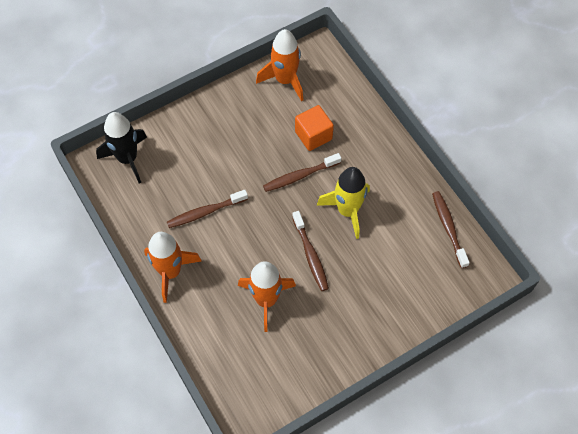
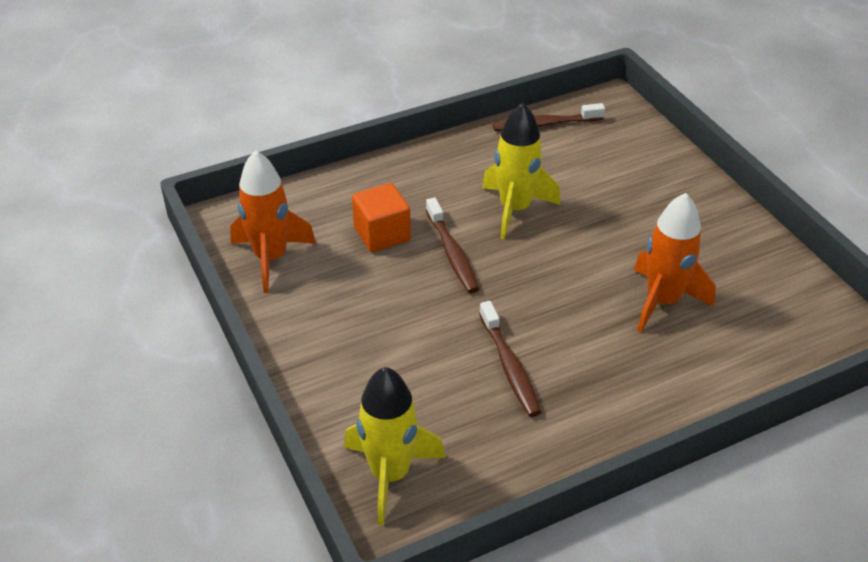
camera: 85 degrees left, 20 degrees down
black rocket [96,112,147,183] -> yellow rocket [344,367,445,525]
orange rocket [144,232,202,303] -> none
brown toothbrush [292,211,329,291] -> none

